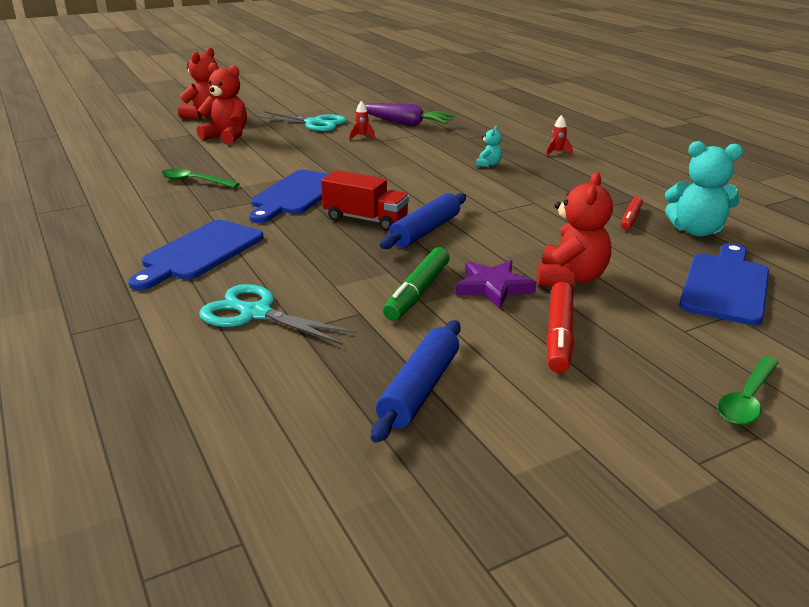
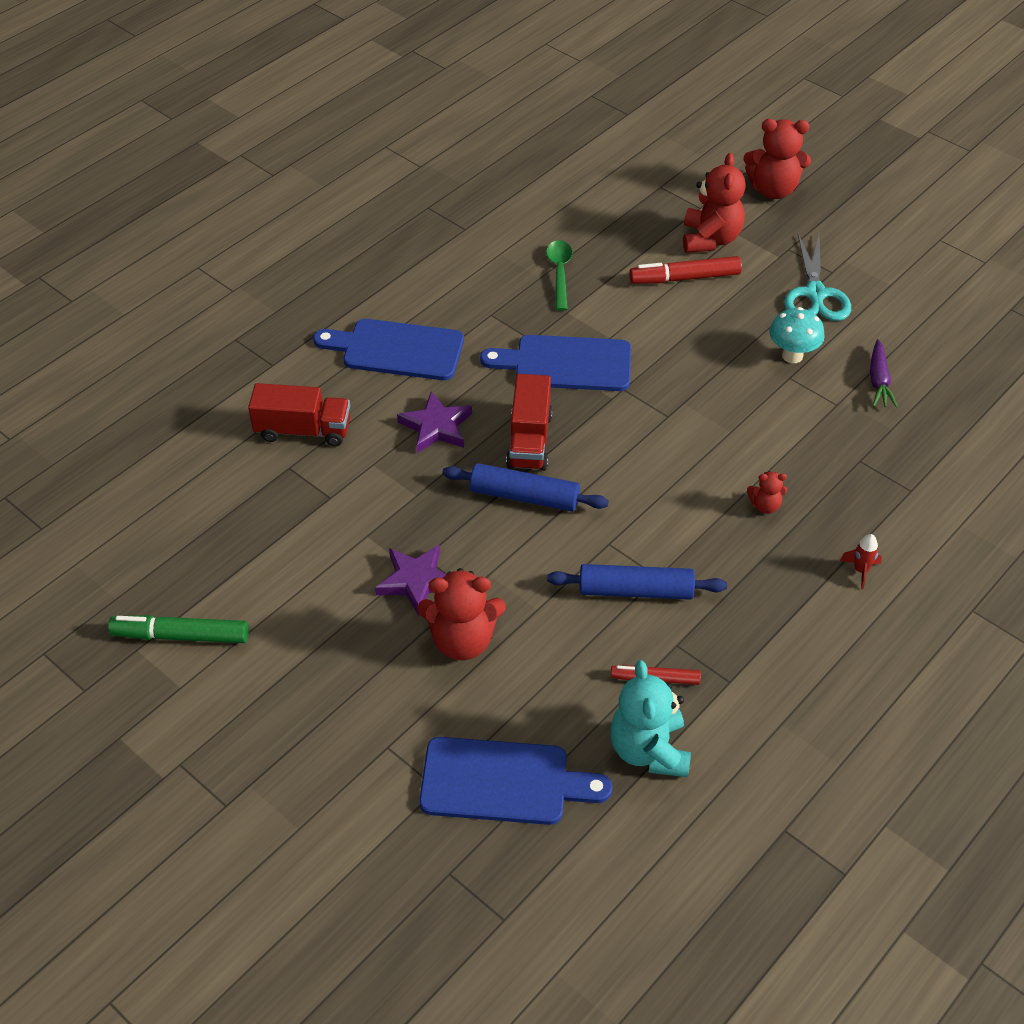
camera: 70 degrees right, 20 degrees up
turquoise scissors [199,284,357,345] -> red truck [248,383,350,446]
red rocket [350,101,375,140] -> turquoise mushroom [769,307,825,363]
purple carrot [365,103,456,126] -> purple carrot [870,339,898,408], size x0.61
blue rolling pin [371,320,460,443] -> blue rolling pin moved to [547,564,727,600]
green marker [383,247,450,321] -> green marker moved to [108,615,249,643]
turquoise teddy bear [476,126,502,167] -> red teddy bear [747,471,787,514]
red marker [546,282,574,373] -> red marker moved to [629,256,742,284]
green spoon [717,356,779,425] -> none
none -> purple star [397,391,472,453]

